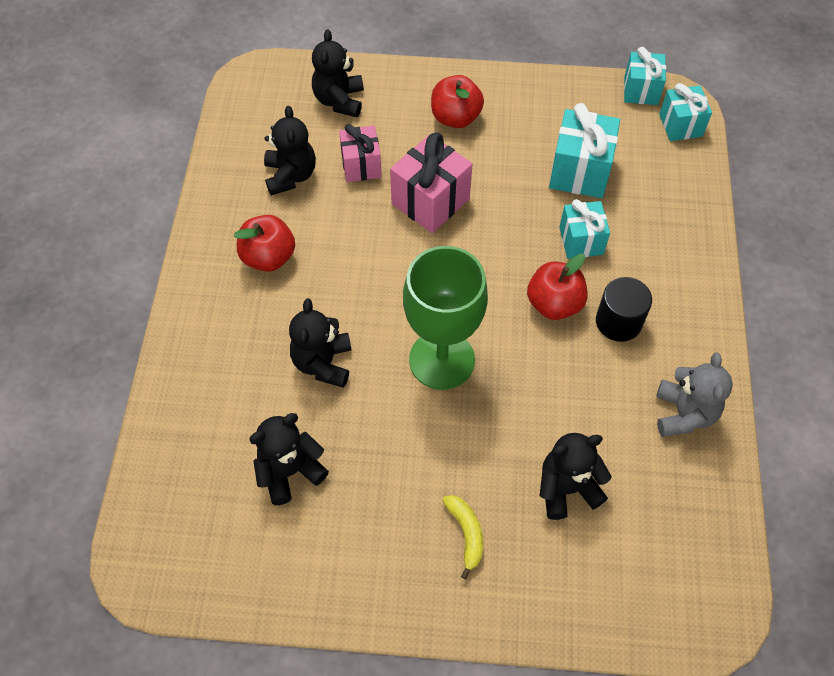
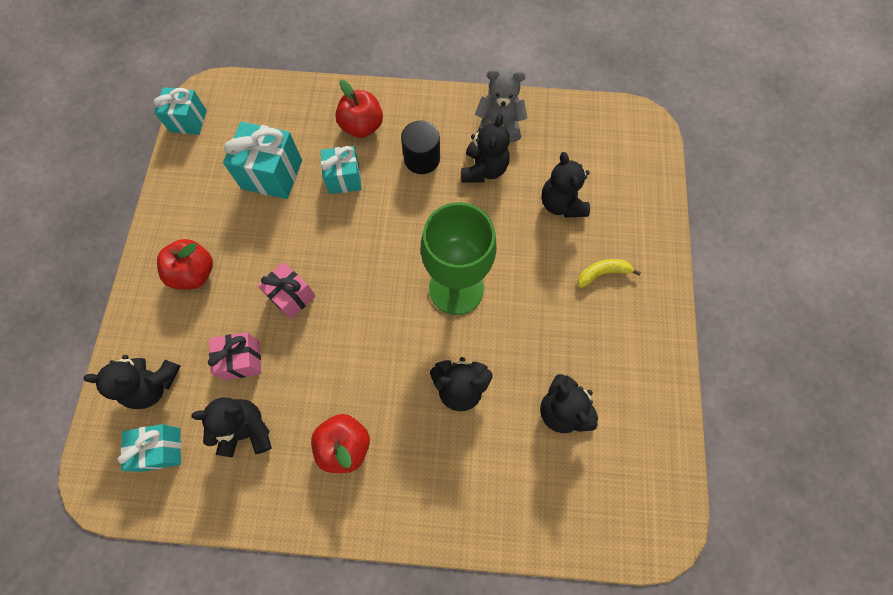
camera: 90 degrees left, 10 degrees up
pink gift [390,132,472,233] -> pink gift [258,262,316,319], size x0.66
red apple [527,254,588,320] -> red apple moved to [335,79,383,138]
turquoise gift [659,83,712,141] -> turquoise gift moved to [118,424,181,472]
none -> black teddy bear [461,114,510,182]

